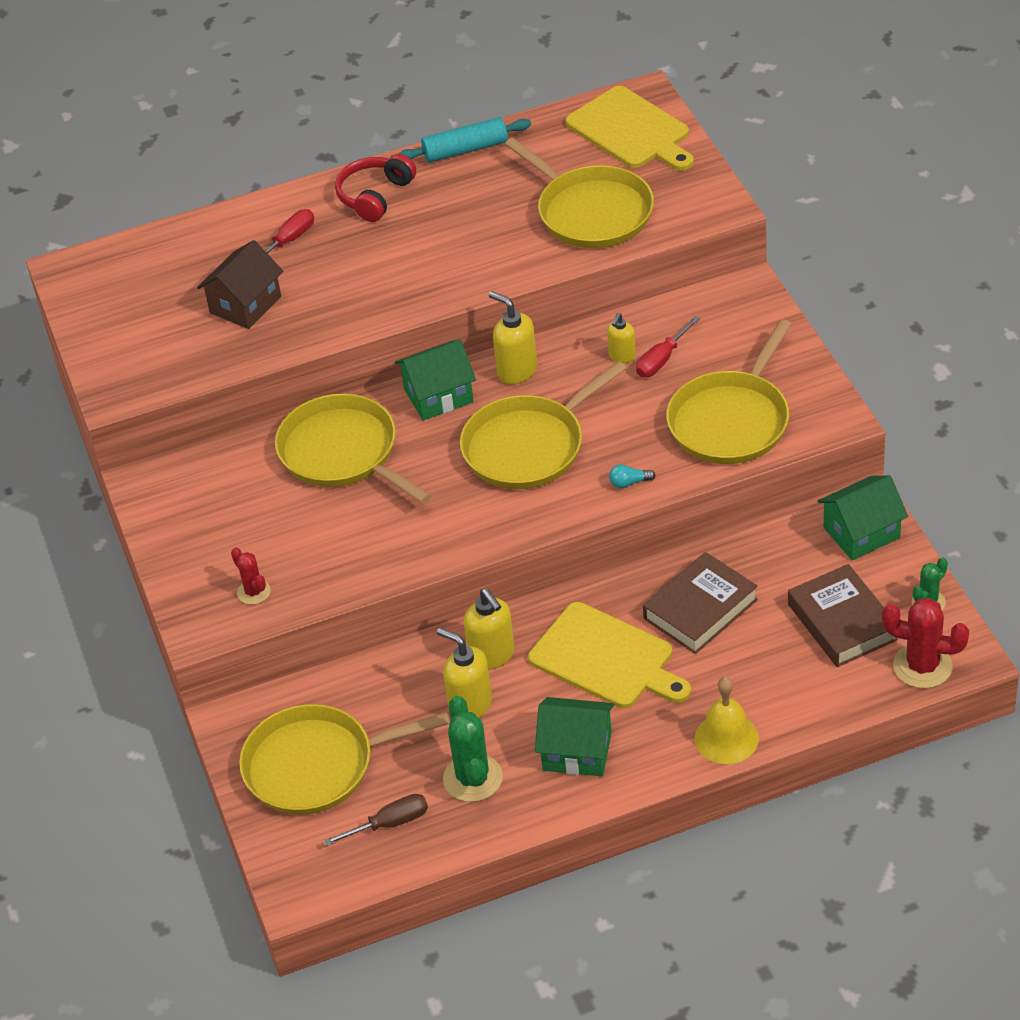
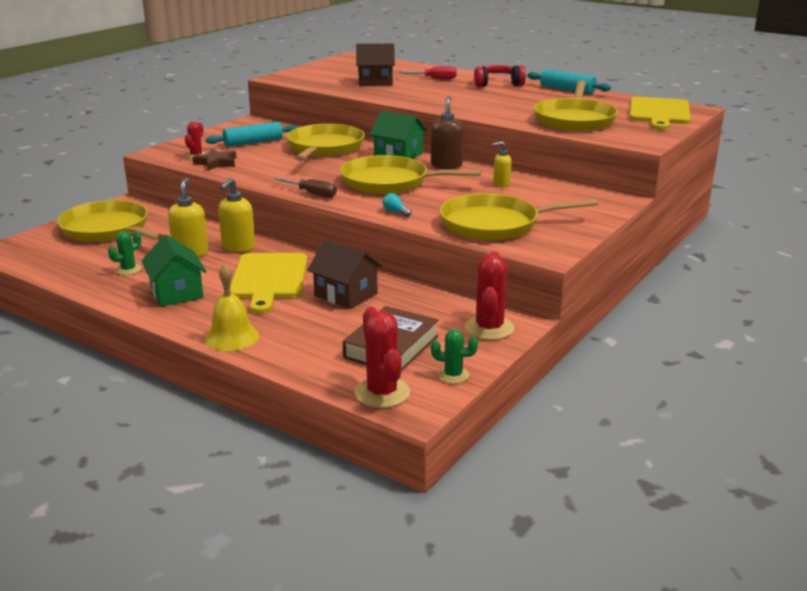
camera: 50 degrees right, 20 degrees down
brown screwdriver [323,794,428,846] -> brown screwdriver moved to [274,177,337,197]
green cactus [443,696,503,802] -> green cactus [108,231,142,275], size x0.59
yellow soap dispenser [489,291,537,384] -> brown soap dispenser [431,96,464,169]
red screwdriver [636,316,700,377] -> none
brown book [643,552,758,654] -> brown house [307,239,383,309]
green house [818,475,908,560] -> red cactus [465,251,514,340]
none -> brown star [192,149,236,170]
none -> turquoise rolling pin [205,122,298,147]

